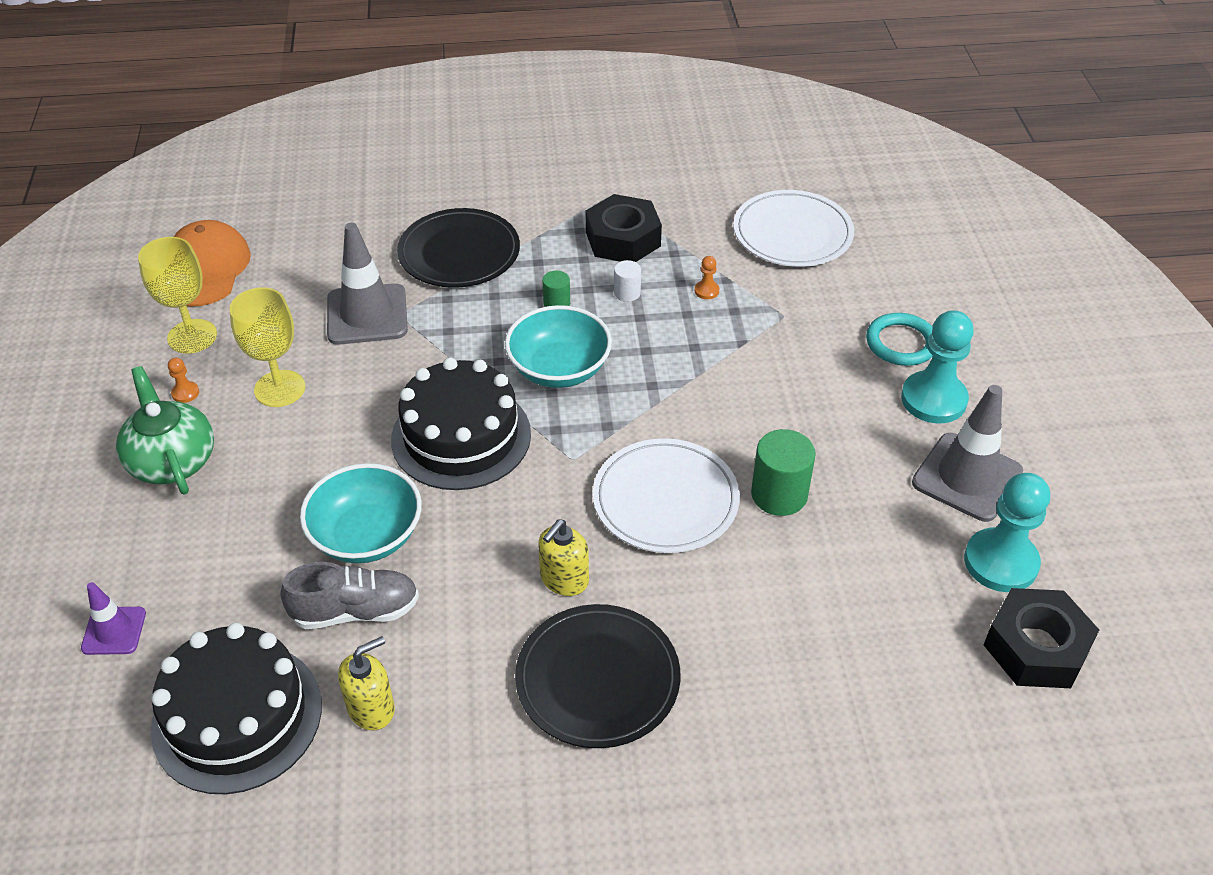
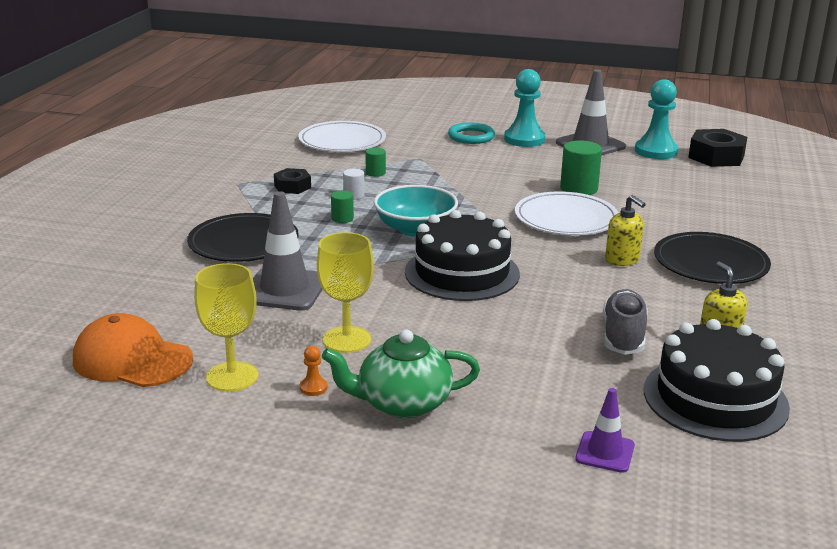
camera: 70 degrees left, 20 degrees down
turquoise bowl [300,463,422,563] -> none
black nut [586,194,662,262] -> black nut [274,168,311,194], size x0.60
orange pawn [695,256,719,299] -> green cylinder [365,148,386,177]

